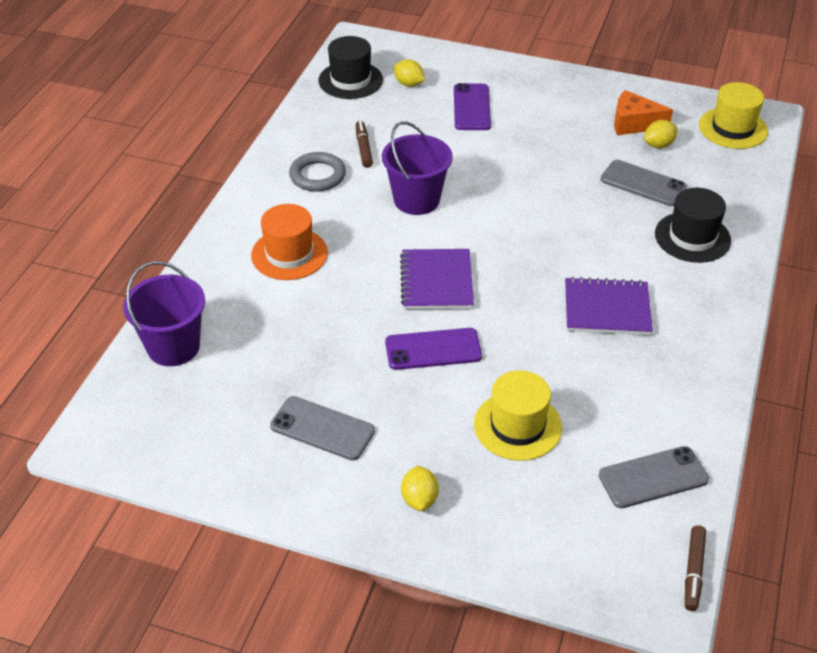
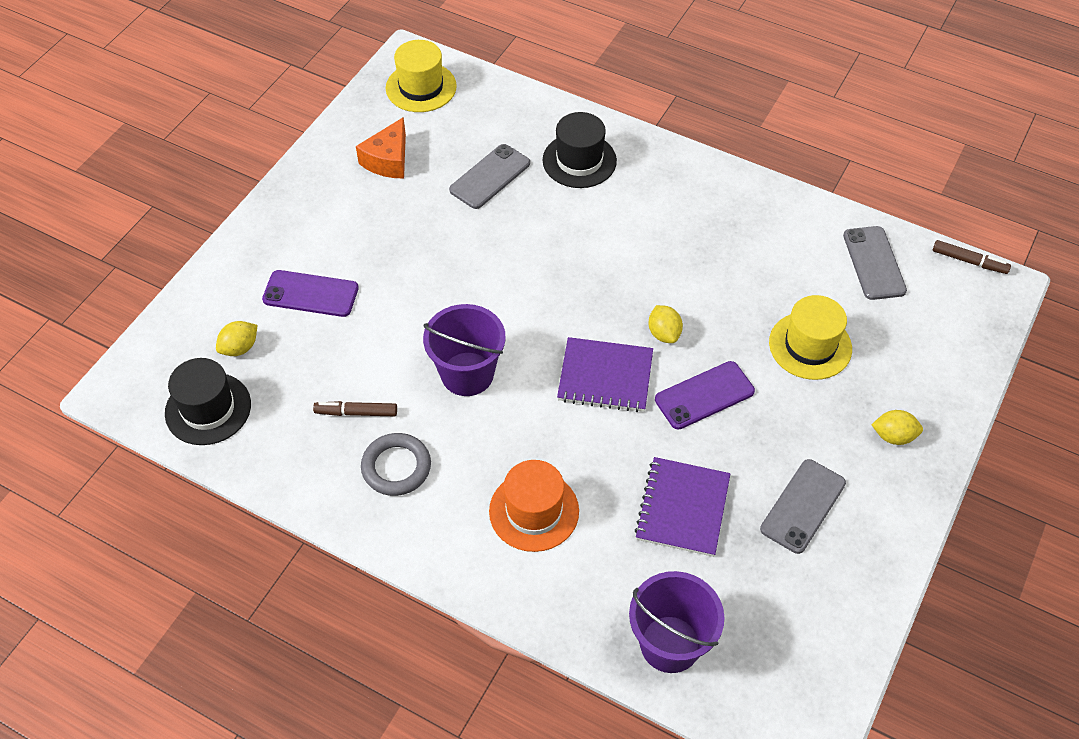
camera: 80 degrees left, 10 degrees up
purple phone [385,328,482,370] -> purple phone turned 60 degrees clockwise [655,361,755,430]
purple notebook [565,277,653,335] -> purple notebook moved to [634,457,730,557]
yellow lemon [644,120,678,148] -> yellow lemon moved to [649,305,683,343]

